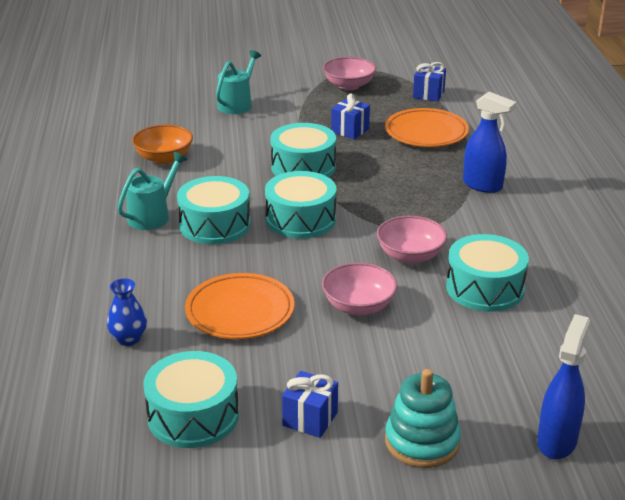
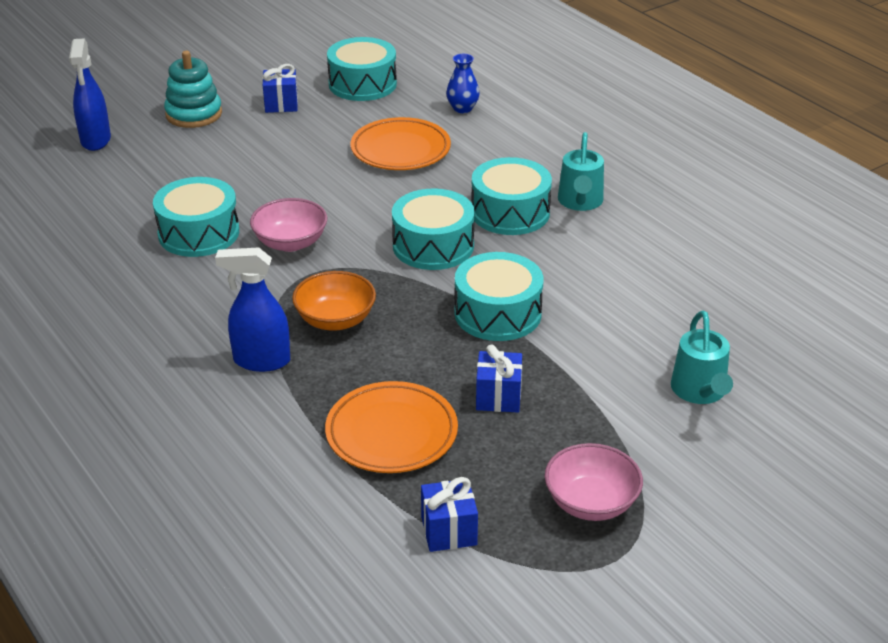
camera: 150 degrees right, 5 degrees up
orange bowl [132,124,193,164] -> orange bowl moved to [292,271,376,331]
pink bowl [322,263,398,316] -> none

